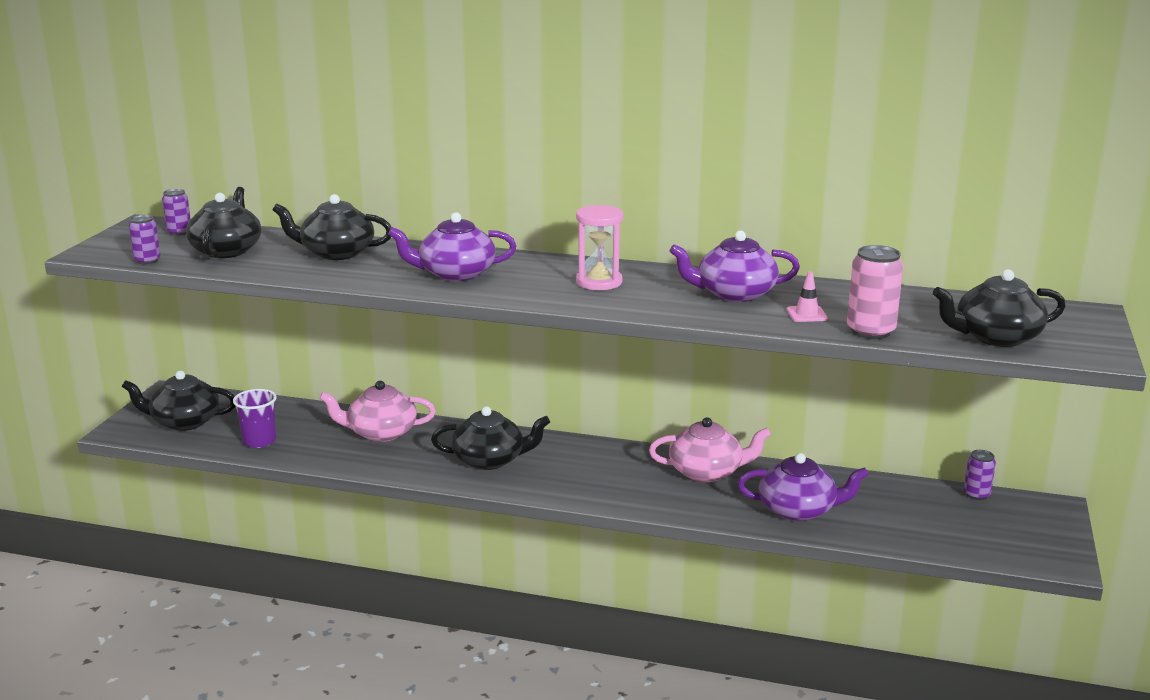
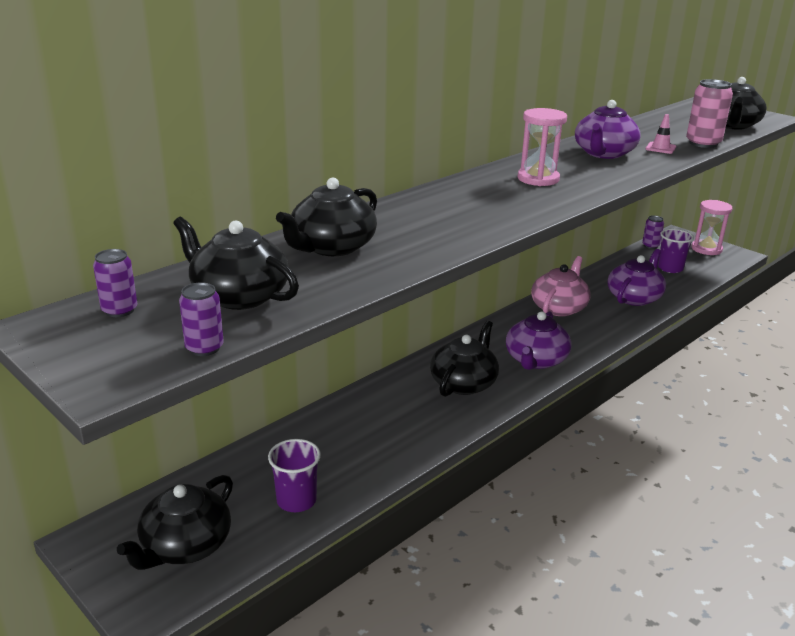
camera: 60 degrees left, 5 degrees up
pink teapot [320,381,436,442] -> none
purple teapot [388,212,516,281] -> purple teapot moved to [506,311,572,370]
none -> purple cup [658,229,694,273]
none -> pink hourglass [691,200,733,255]

